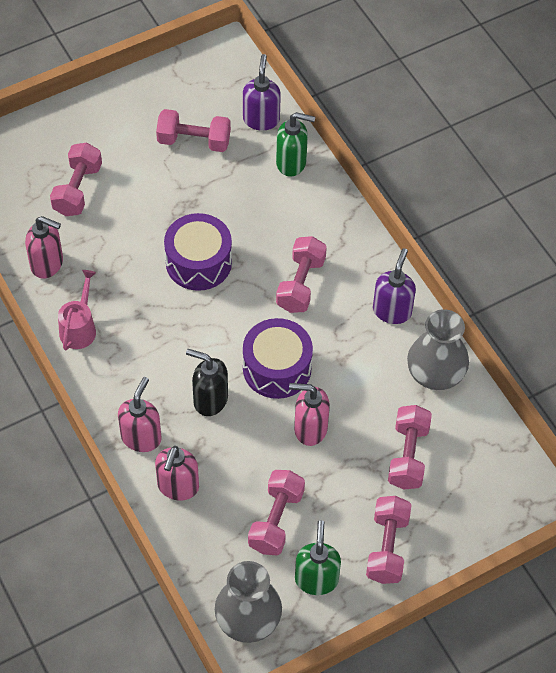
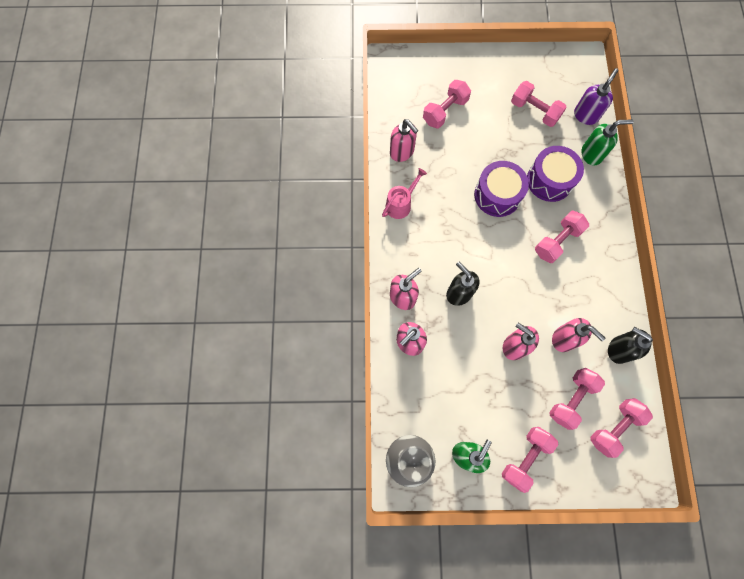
camera: 30 degrees right, 15 degrees up
purple drum [243,318,313,399] -> purple drum moved to [527,146,584,202]
pink dumbbell [248,470,305,555] -> pink dumbbell moved to [591,398,653,458]
green soap dispenser [276,112,315,177] -> green soap dispenser turned 45 degrees counterclockwise [581,120,634,166]
purple soap dispenser [373,248,416,324] -> none
grey vase [407,309,469,390] -> black soap dispenser [608,327,653,364]
none -> pink soap dispenser [552,318,606,352]

